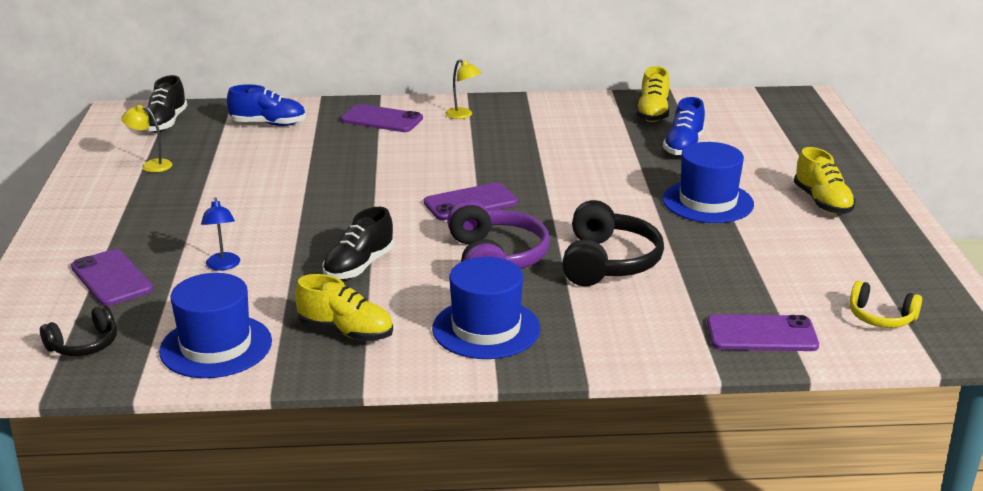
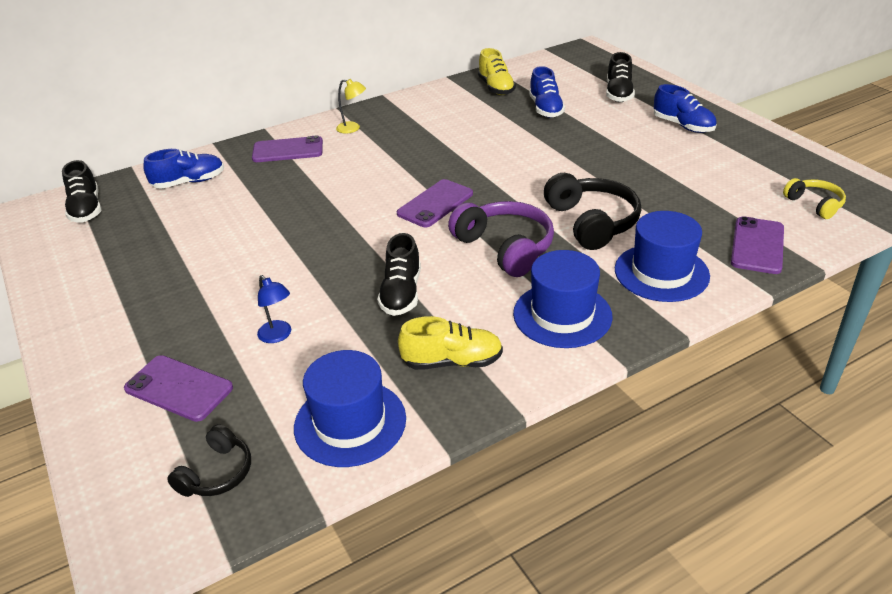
camera: 25 degrees left, 10 degrees up
yellow lamp [121,105,172,173] -> none
blue hat [663,142,754,223] -> blue hat moved to [615,211,710,302]
purple phone [707,314,819,351] -> purple phone turned 45 degrees counterclockwise [731,216,784,274]
yellow shoe [794,147,856,214] -> blue shoe [654,84,717,133]
yellow headphones [850,281,922,328] -> yellow headphones turned 120 degrees counterclockwise [783,178,846,219]
none -> black shoe [606,52,635,102]

